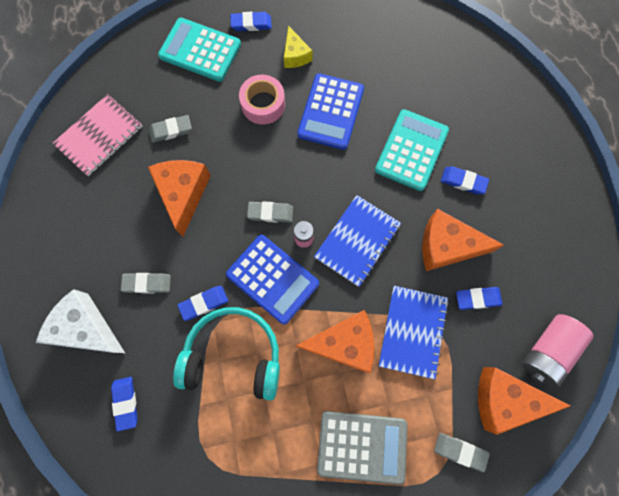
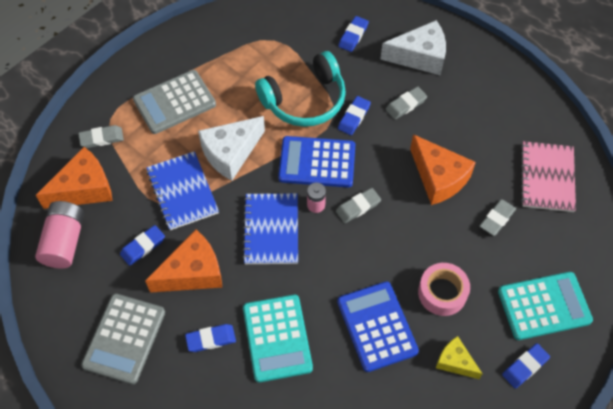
camera: 145 degrees right, 15 degrees down
blue eraser [111,377,138,432] -> blue eraser turned 75 degrees clockwise [338,16,369,52]
orange cheese [296,310,374,373] -> white cheese [198,116,265,181]
none -> grey calculator [81,294,165,384]

